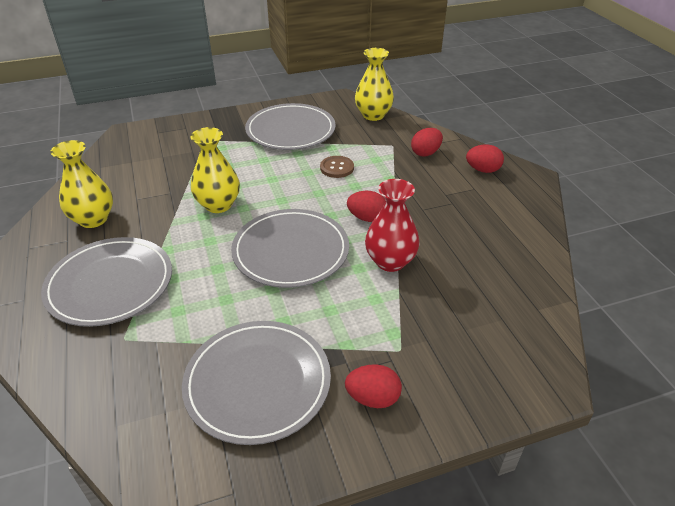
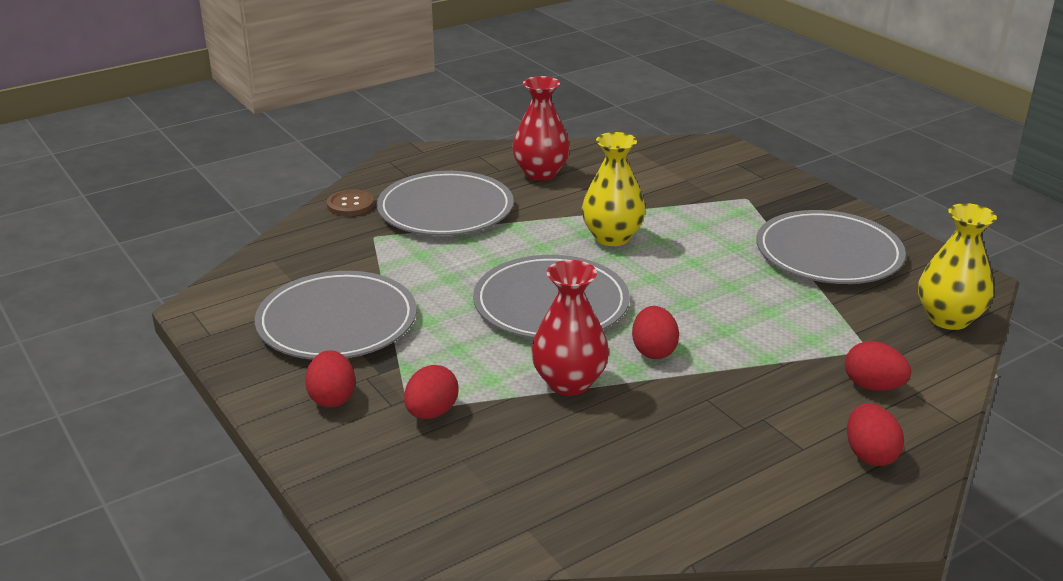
camera: 75 degrees right, 10 degrees down
yellow vase [50,140,113,228] -> red vase [512,76,570,181]
brown button [320,156,354,178] -> brown button moved to [327,190,374,216]
none -> red egg [404,365,458,419]

